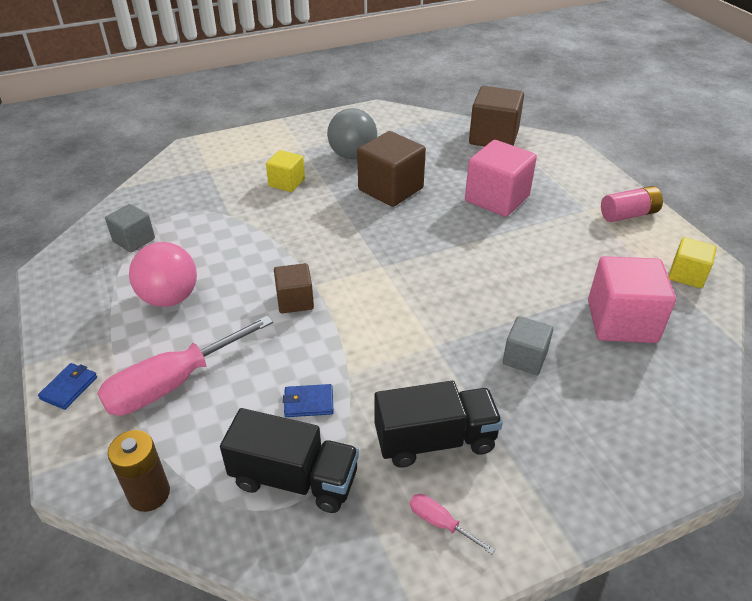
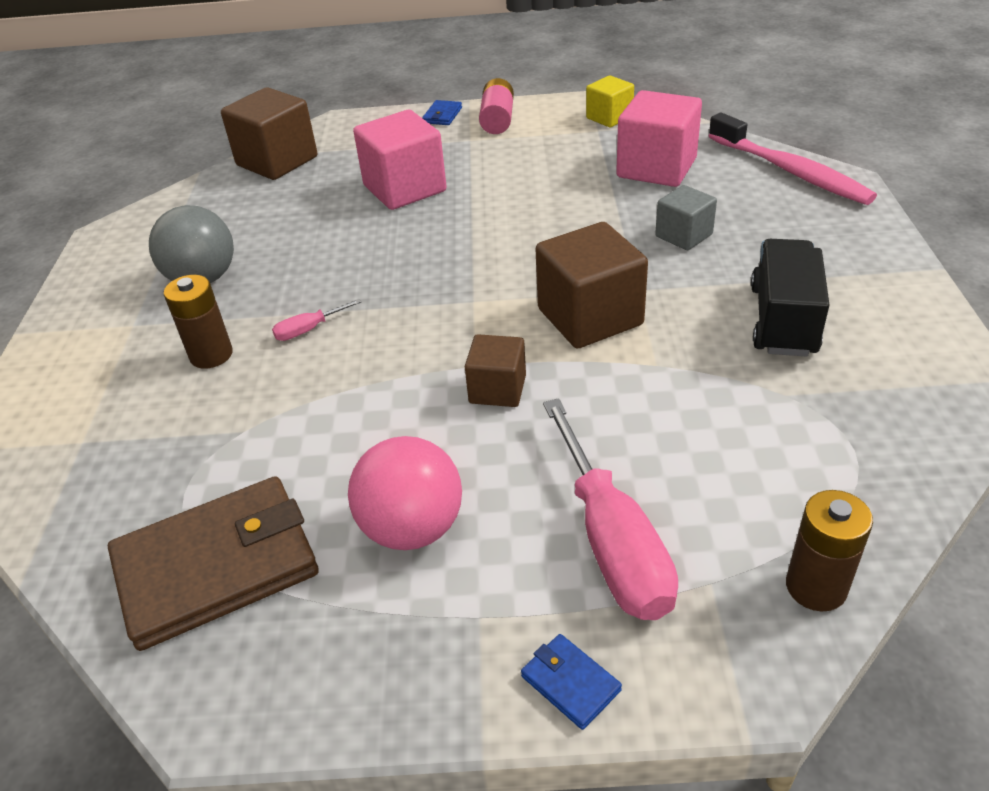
camera: 65 degrees left, 0 degrees up
grey cube [105,204,155,252] -> brown wallet [108,476,319,651]
black truck [220,408,359,513] -> none
yellow cube [266,150,305,192] -> brown battery [164,275,233,369]
blue wallet [283,384,334,417] -> blue wallet moved to [422,100,462,125]
brown cube [357,131,426,207] -> brown cube moved to [535,222,648,349]
pink screwdriver [410,494,495,554] -> pink screwdriver moved to [272,299,362,341]
none -> pink toothbrush [709,113,877,205]

